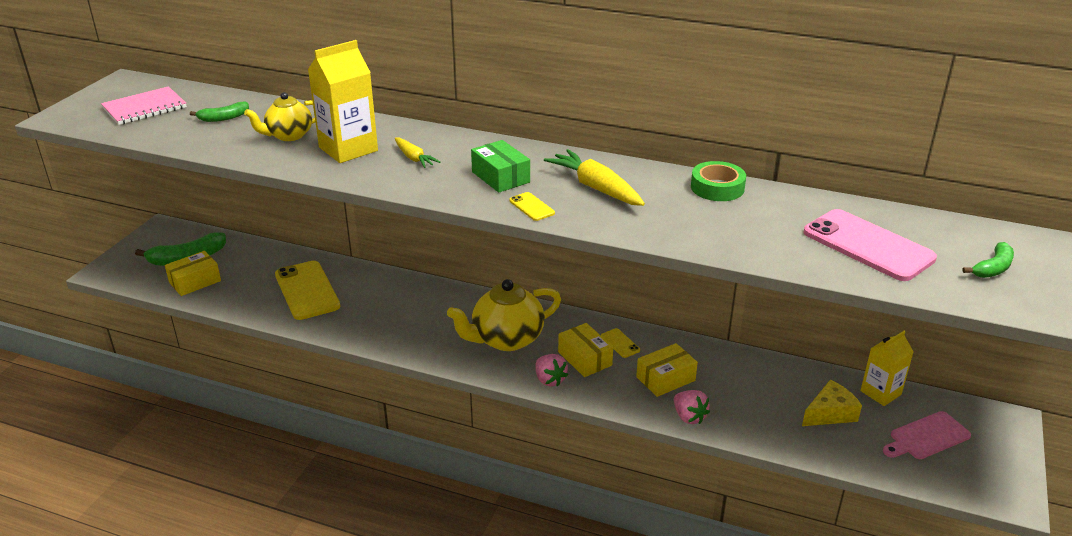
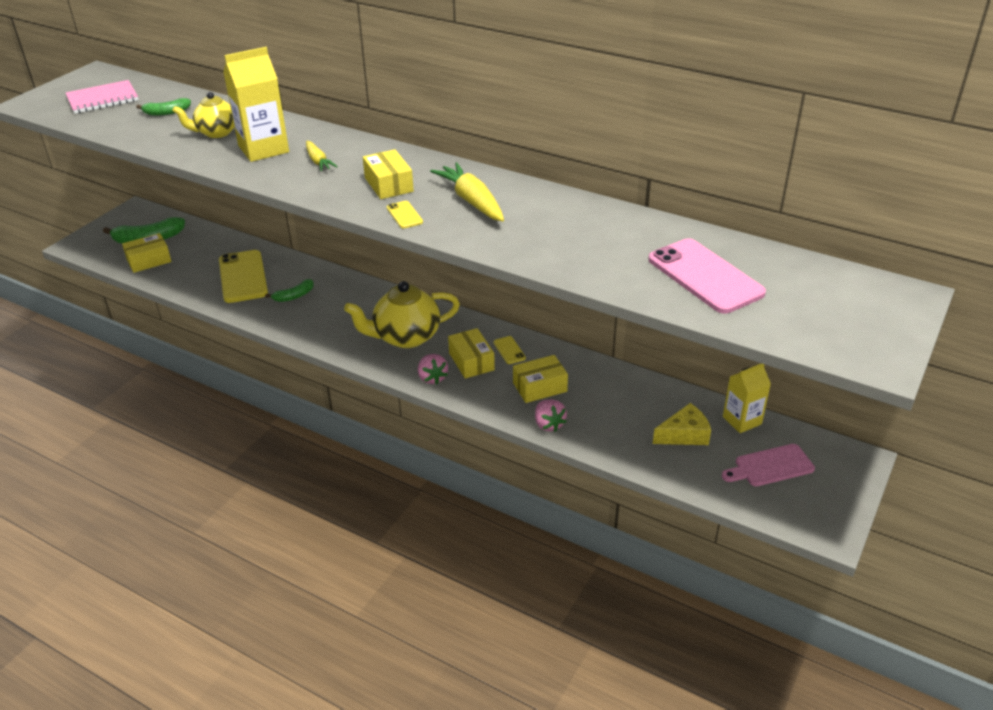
camera: 10 degrees right, 5 degrees up
green box [471,140,530,193] -> yellow box [363,149,414,199]
green tape [691,161,746,201] -> none
green banana [963,242,1014,278] -> green banana moved to [265,279,314,302]

